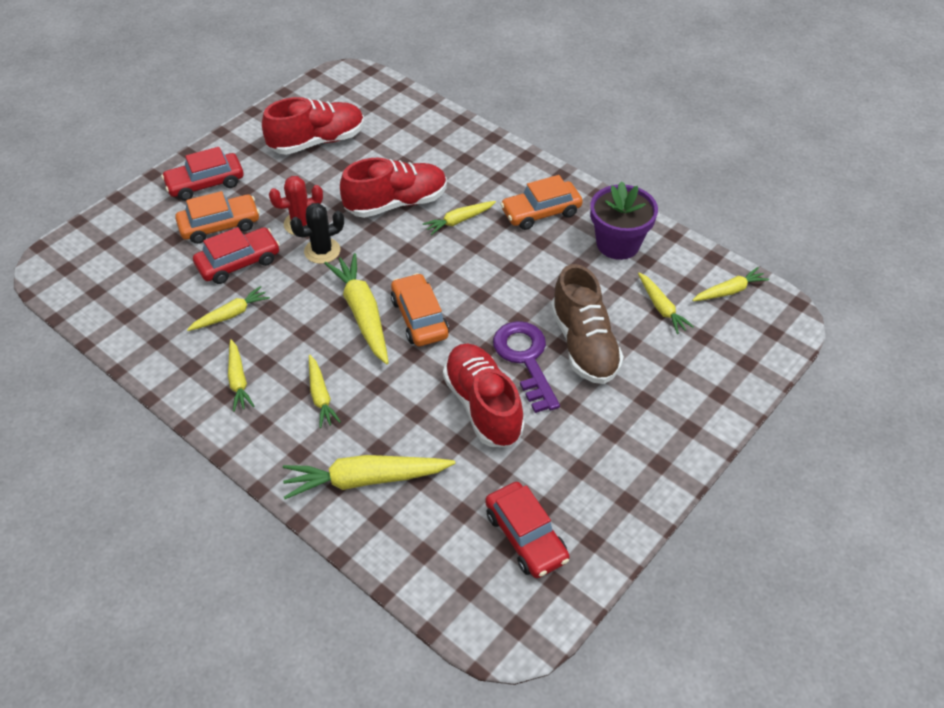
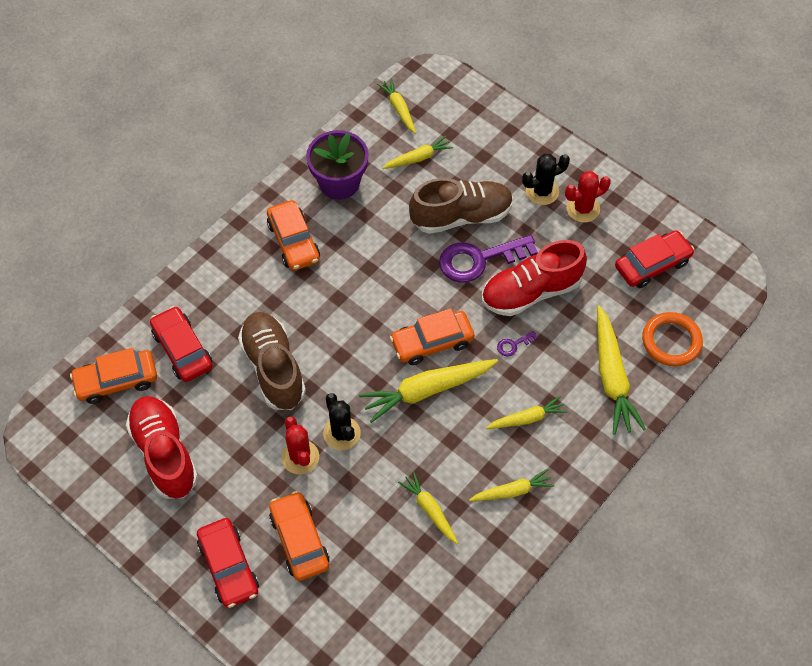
camera: 90 degrees left, 10 degrees up
red car [193,227,280,284] -> red car moved to [150,306,212,382]
red shoe [340,158,447,218] -> brown shoe [238,312,306,410]
yellow carrot [423,201,496,235] -> none
none -> orange car [70,348,157,404]
none -> purple key [497,331,538,357]
none -> black cactus [522,154,570,205]
none -> red cactus [565,171,611,222]
none -> orange ring [642,312,703,366]

